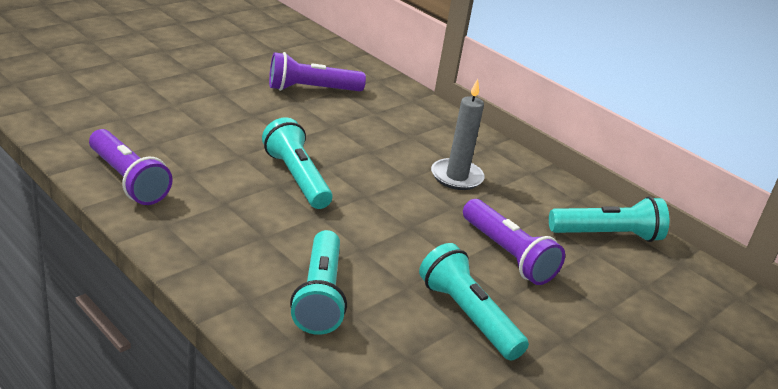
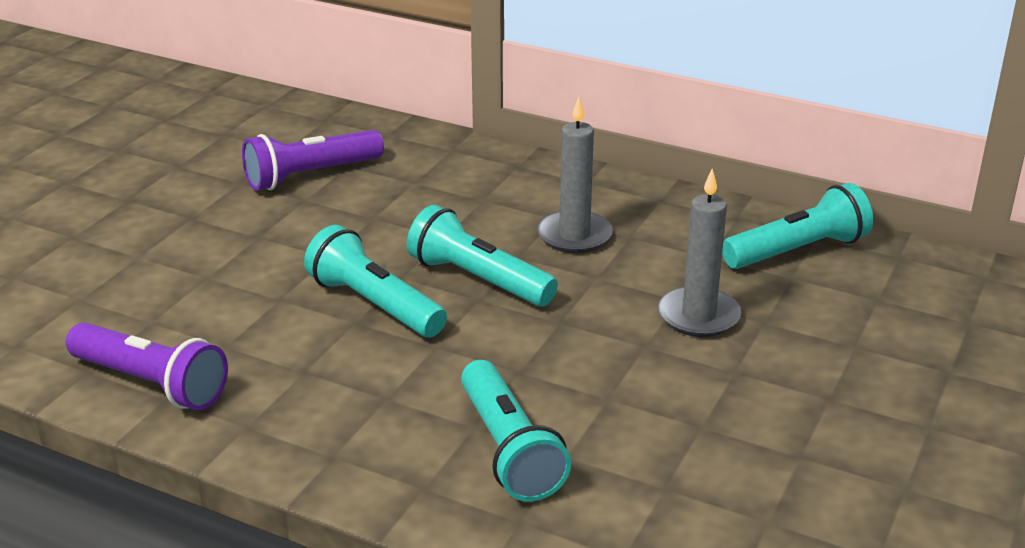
camera: 15 degrees left, 0 degrees up
turquoise flashlight [419,243,529,360] -> turquoise flashlight moved to [407,205,558,307]
purple flashlight [463,199,565,285] -> grey candle [658,169,742,337]

